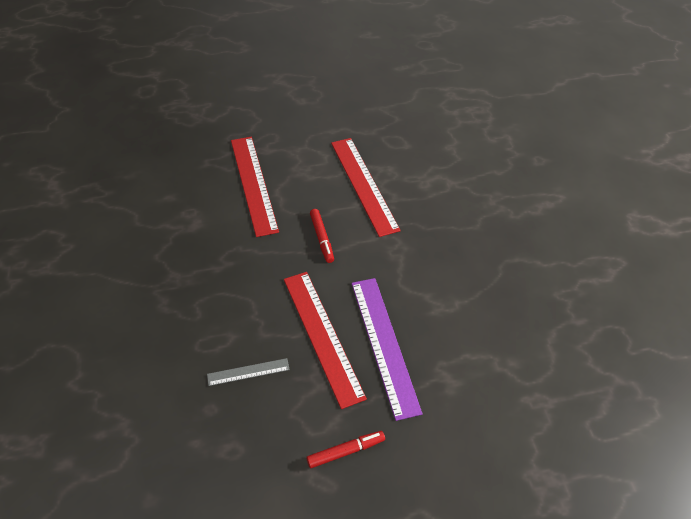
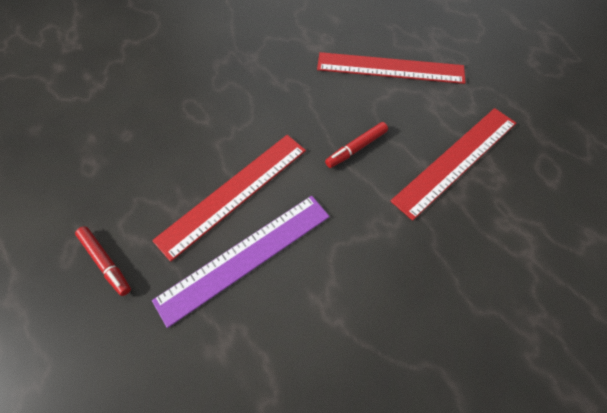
camera: 70 degrees right, 10 degrees up
grey ruler [207,358,290,386] -> none
red ruler [231,137,279,237] -> red ruler turned 45 degrees clockwise [317,52,466,84]

